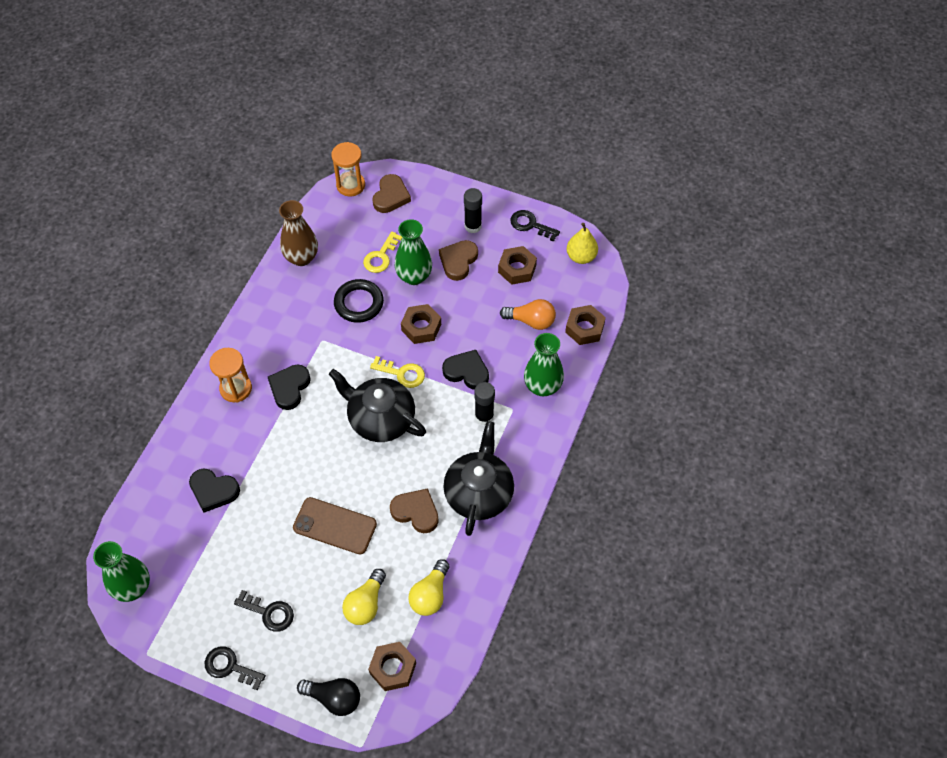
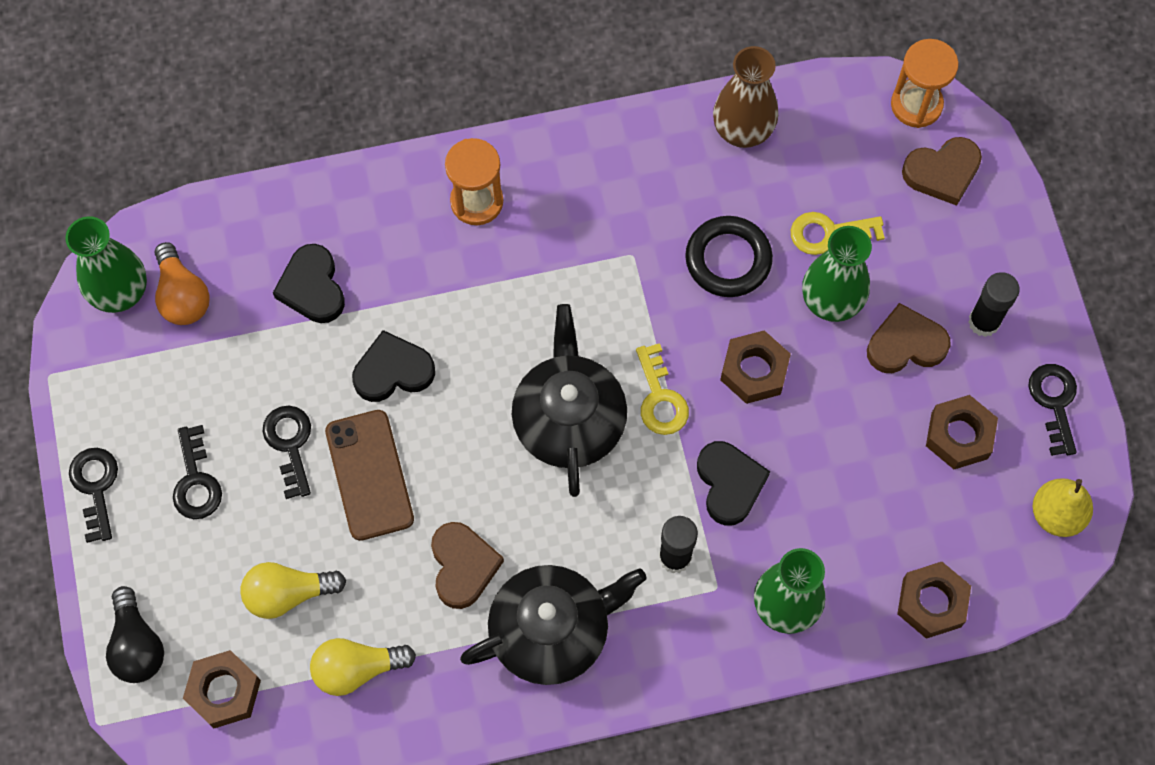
camera: 55 degrees right, 10 degrees up
black heart [268,365,311,410] -> black heart moved to [352,330,435,402]
orange light bulb [500,299,556,330] -> orange light bulb moved to [154,242,210,325]
none -> black key [262,406,311,499]

